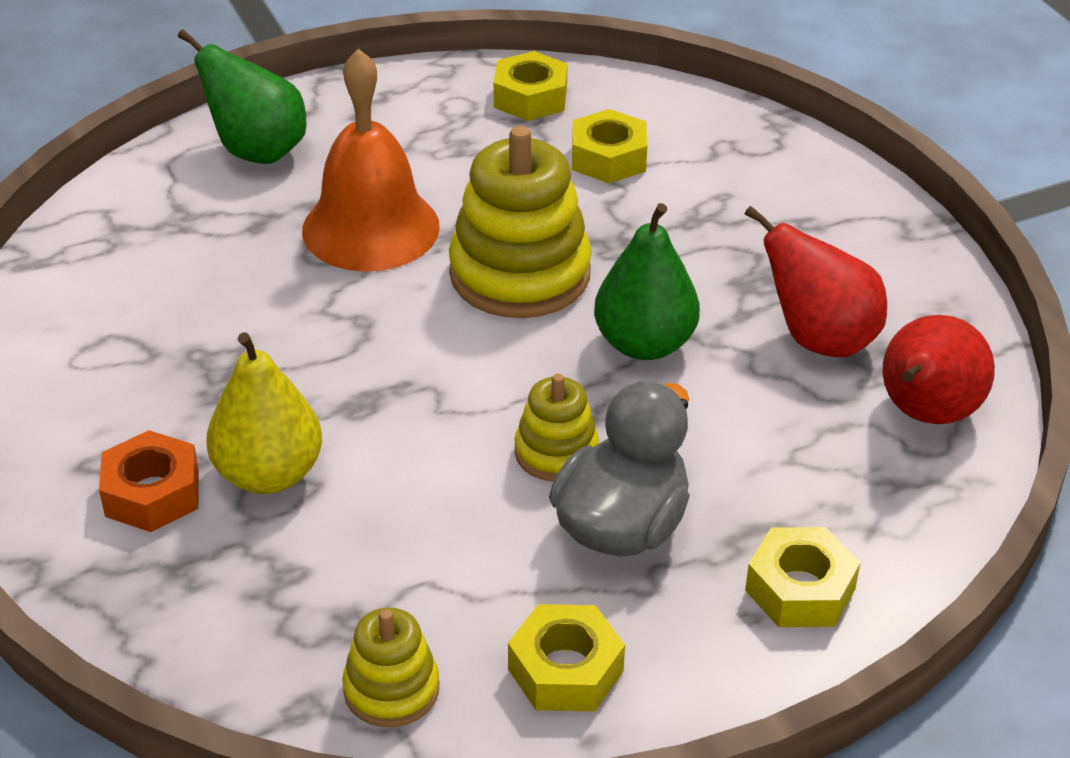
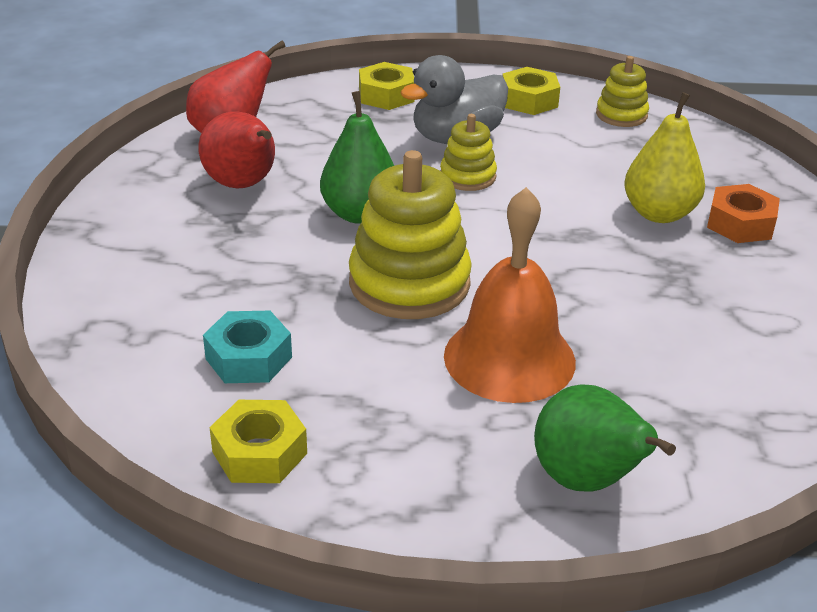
camera: 155 degrees left, 5 degrees down
yellow nut [572,109,647,183] -> turquoise nut [203,311,292,383]

